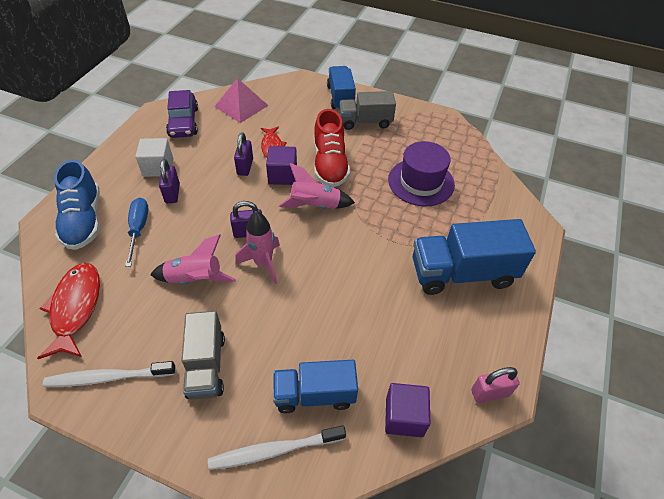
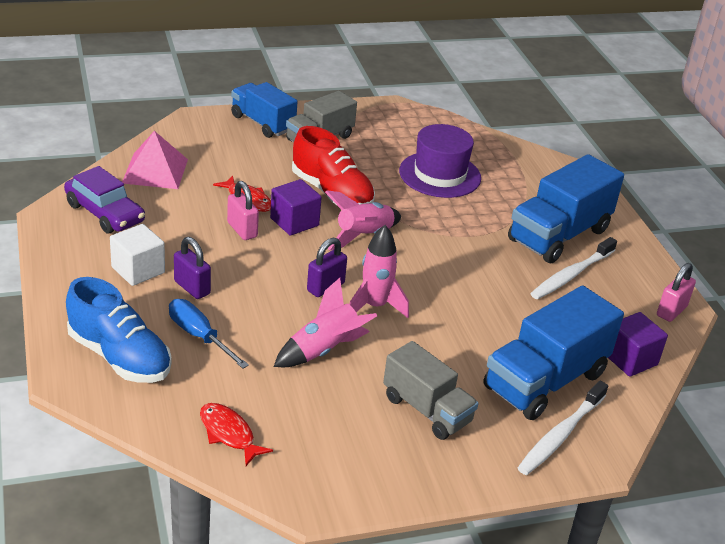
camera: 40 degrees left, 15 degrees down
red fish [37,263,100,359] -> red fish [200,403,273,466], size x0.62
white toothbrush [43,361,176,387] -> white toothbrush moved to [530,237,617,299]
purple padlock [234,133,253,176] -> pink padlock [227,181,259,240]
blue truck [273,360,358,413] -> blue truck [483,286,624,420], size x1.53

